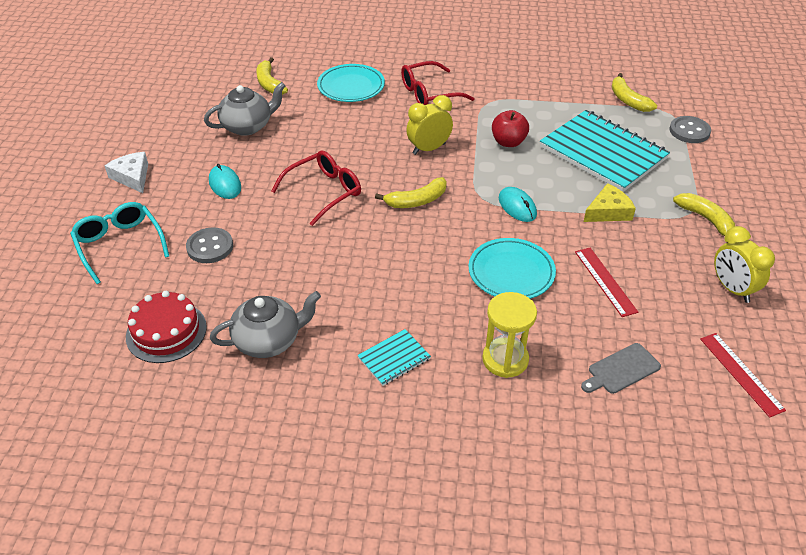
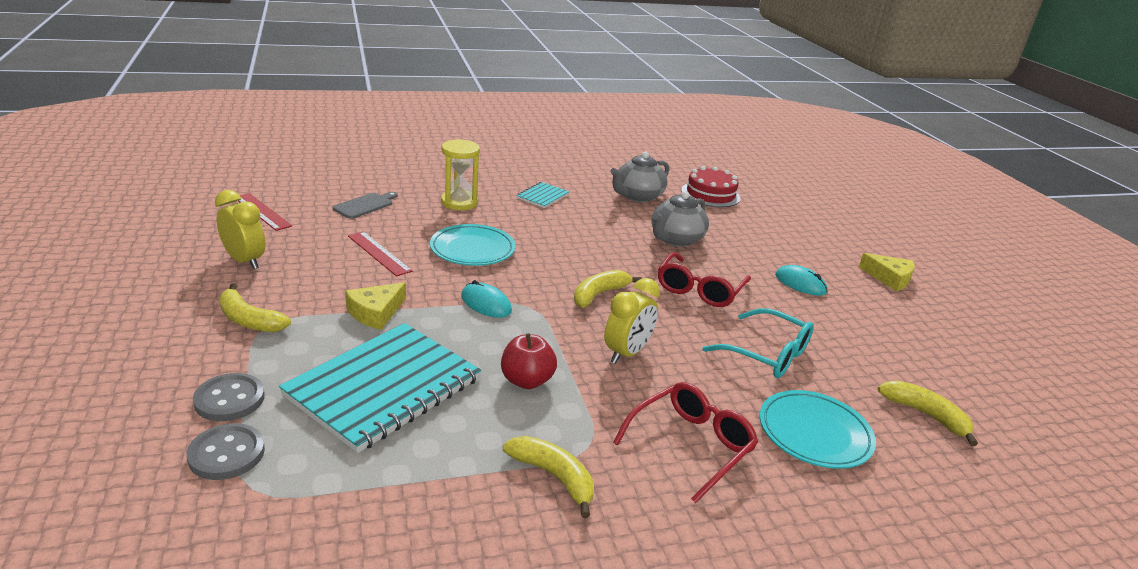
camera: 155 degrees right, 15 degrees down
turquoise glasses [70,202,169,284] -> turquoise glasses moved to [703,308,814,378]
white cheese [104,152,148,193] -> yellow cheese [859,253,915,291]
grey button [186,228,233,263] -> grey button moved to [193,373,265,421]
grey teapot [204,82,285,136] -> grey teapot moved to [651,191,709,247]
turquoise notebook [540,110,670,192] -> turquoise notebook turned 75 degrees counterclockwise [279,323,481,453]
yellow banana [612,73,657,112] -> yellow banana moved to [503,436,594,518]

